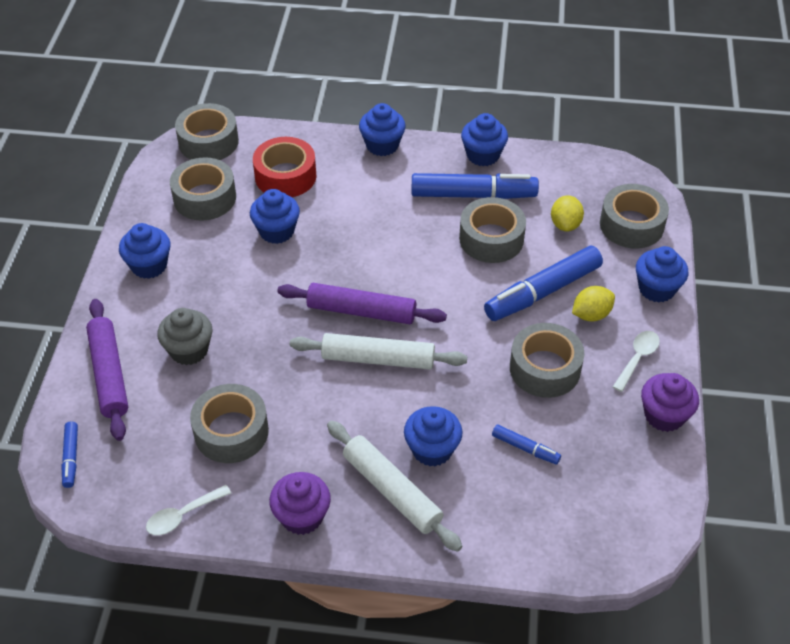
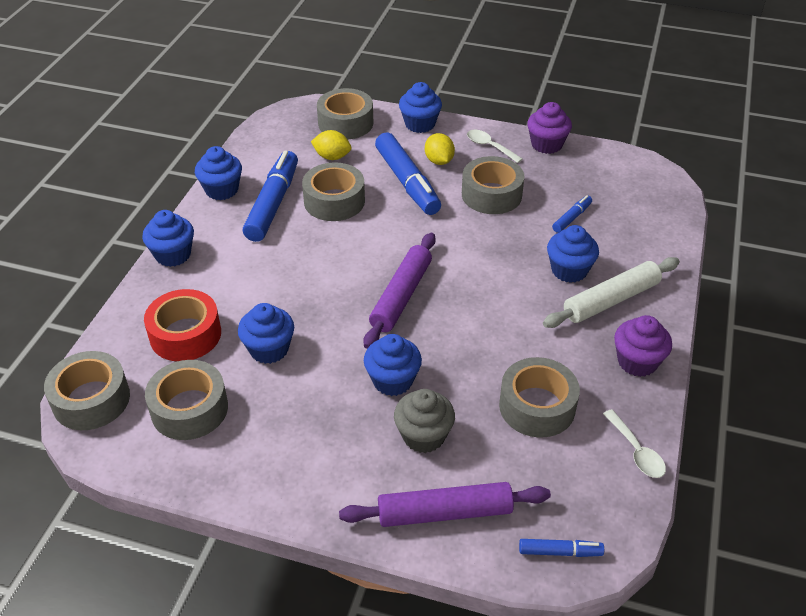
camera: 80 degrees left, 5 degrees down
blue cupcake [119,223,171,279] -> blue cupcake moved to [364,334,422,396]
white rolling pin [290,333,467,369] -> none

